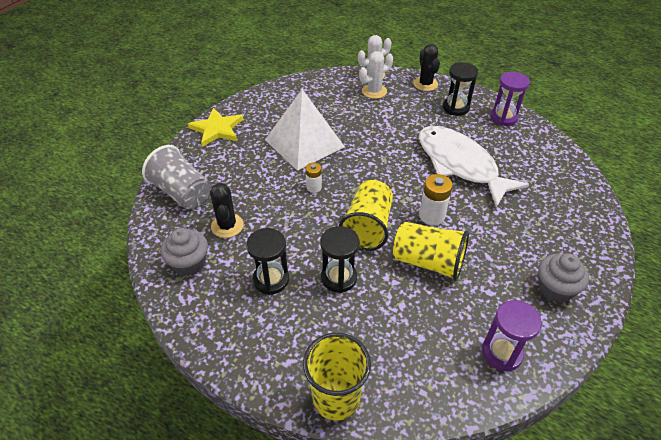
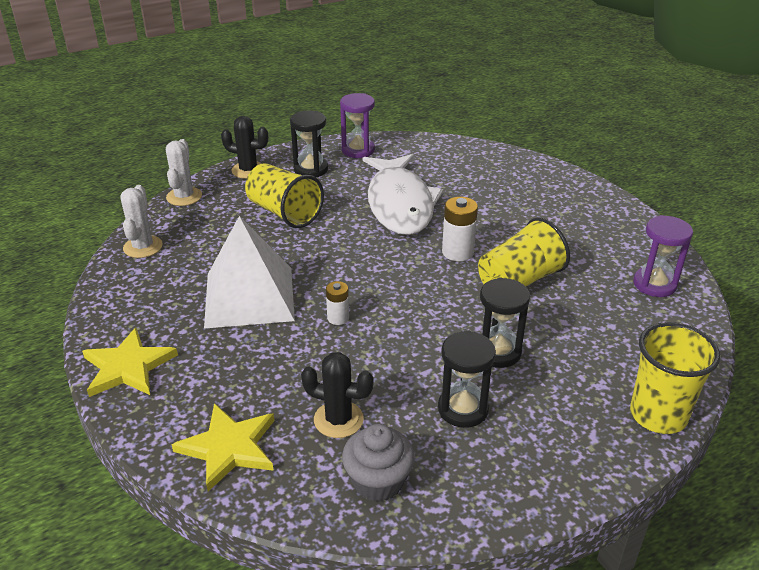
camera: 60 degrees left, 10 degrees down
grey cup [142,145,211,209] -> yellow star [172,403,274,492]
yellow cup [339,180,393,251] -> yellow cup moved to [245,163,324,228]
white cactus [359,51,393,99] -> white cactus moved to [120,185,163,258]
white fish [419,126,529,207] -> white fish turned 90 degrees counterclockwise [363,154,443,235]
grey cupcake [538,253,589,303] -> none

